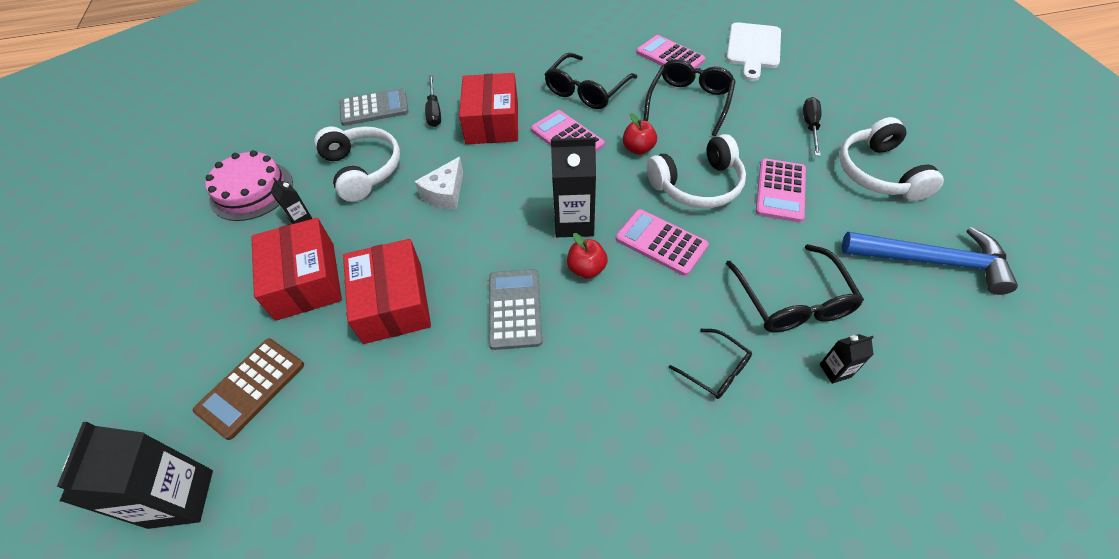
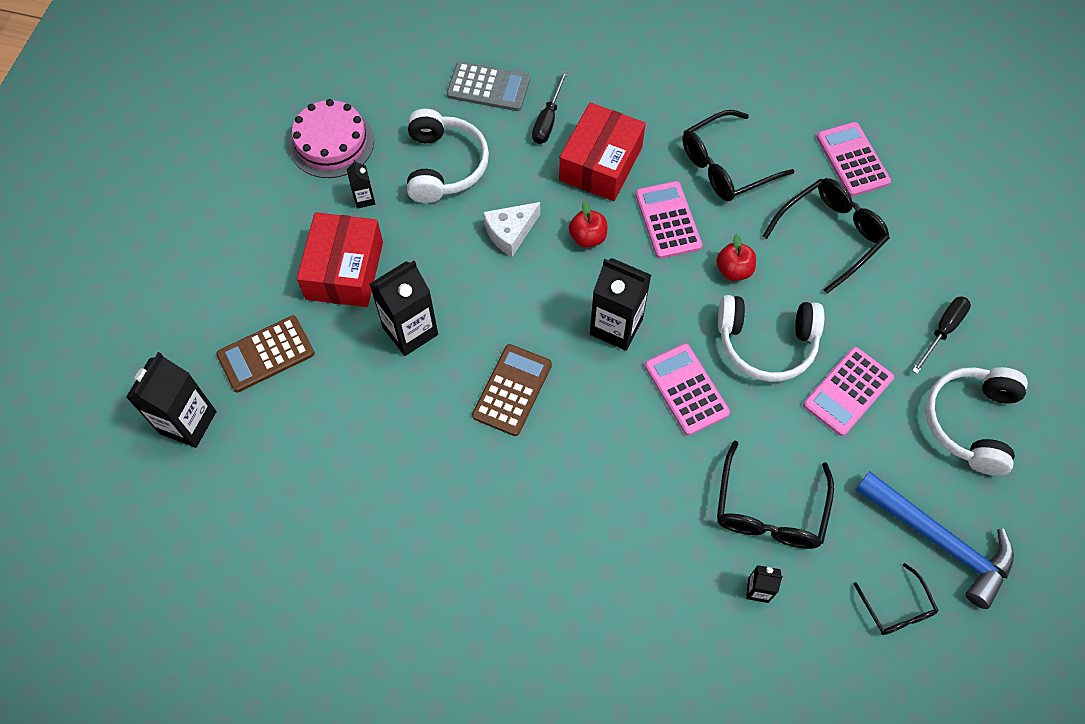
camera: 25 degrees right, 10 degrees up
red box [343,239,431,344] -> black carton [370,261,438,356]
grey calculator [489,269,542,350] -> brown calculator [472,344,552,436]
red apple [567,233,608,279] -> red apple moved to [569,201,607,248]
black glasses [669,329,752,399] -> black glasses moved to [854,563,939,635]
white cutting board [726,22,781,81] -> none

